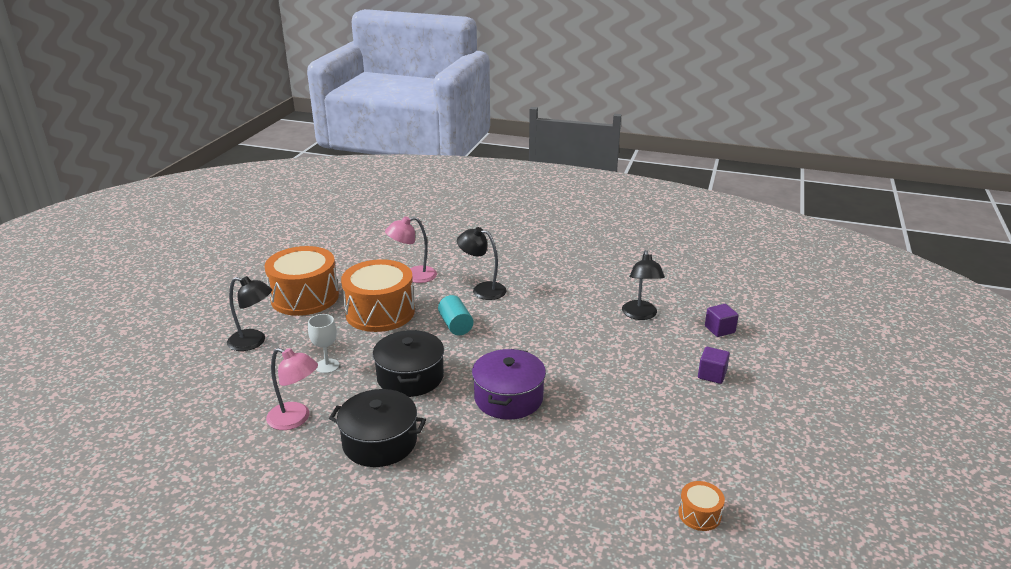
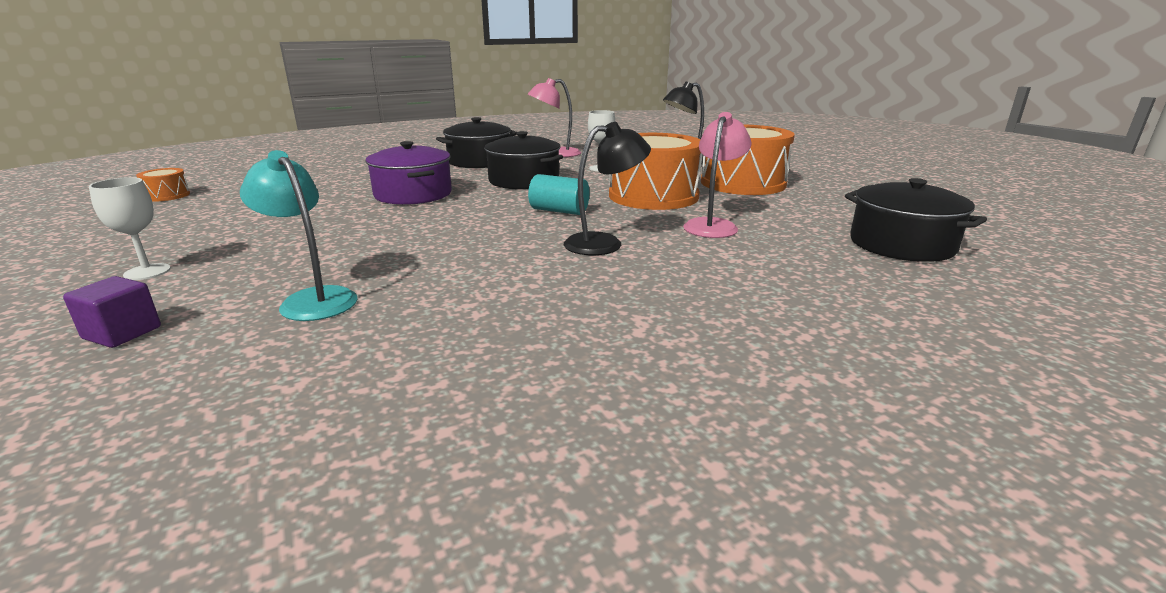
camera: 135 degrees right, 5 degrees down
black lamp [622,250,665,320] -> turquoise lamp [240,150,358,321]
purple cube [698,347,730,384] -> white goblet [89,177,171,280]
none -> black pot [845,178,987,262]

